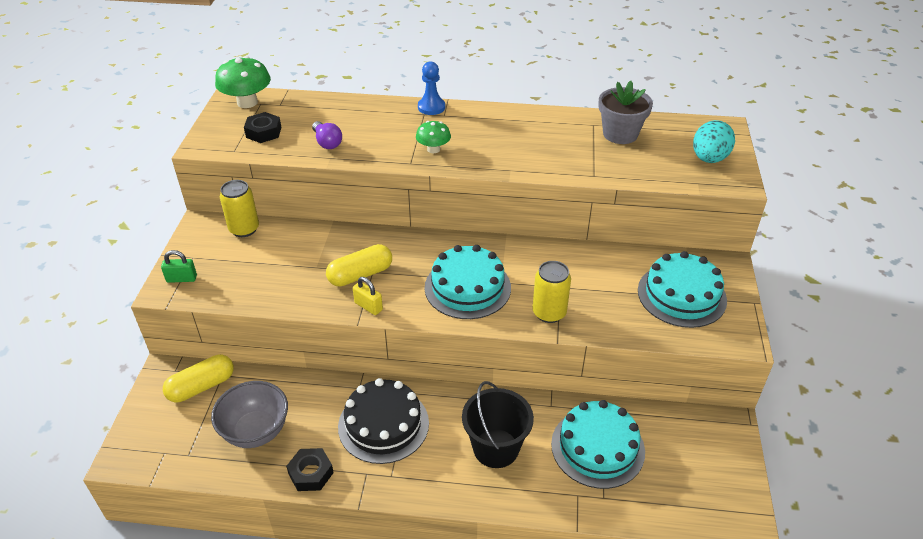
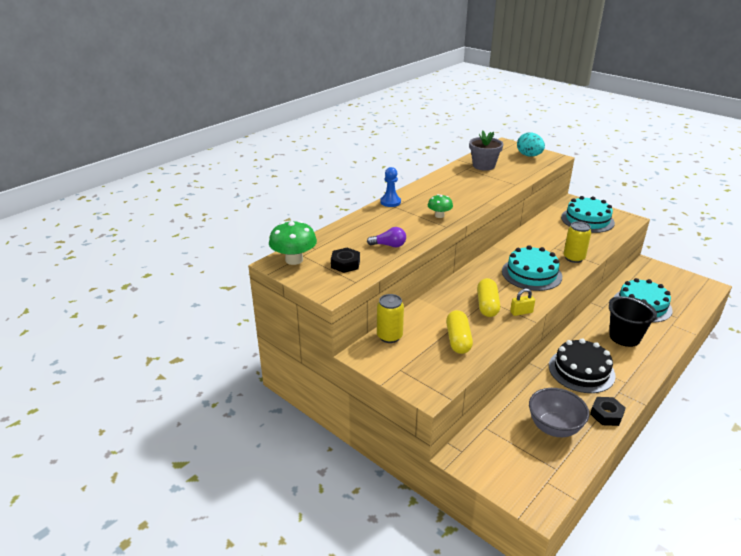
camera: 55 degrees left, 10 degrees down
green padlock [161,250,197,283] -> none
yellow capsule [163,355,234,402] -> yellow capsule moved to [446,310,473,354]

